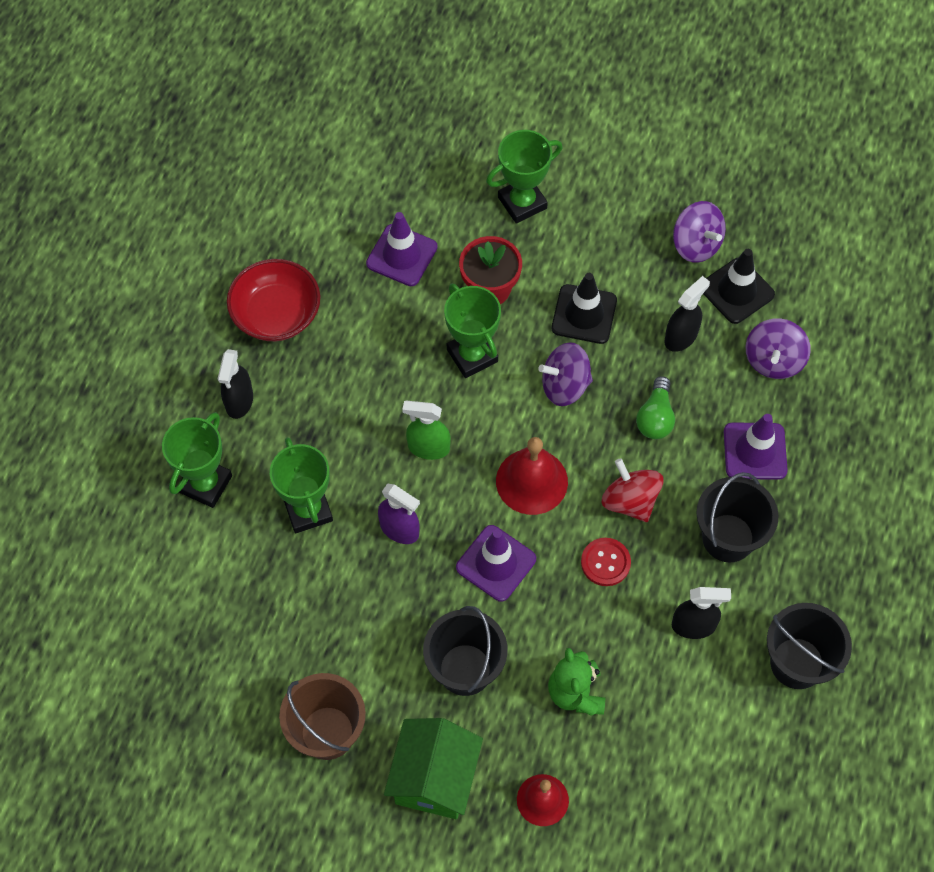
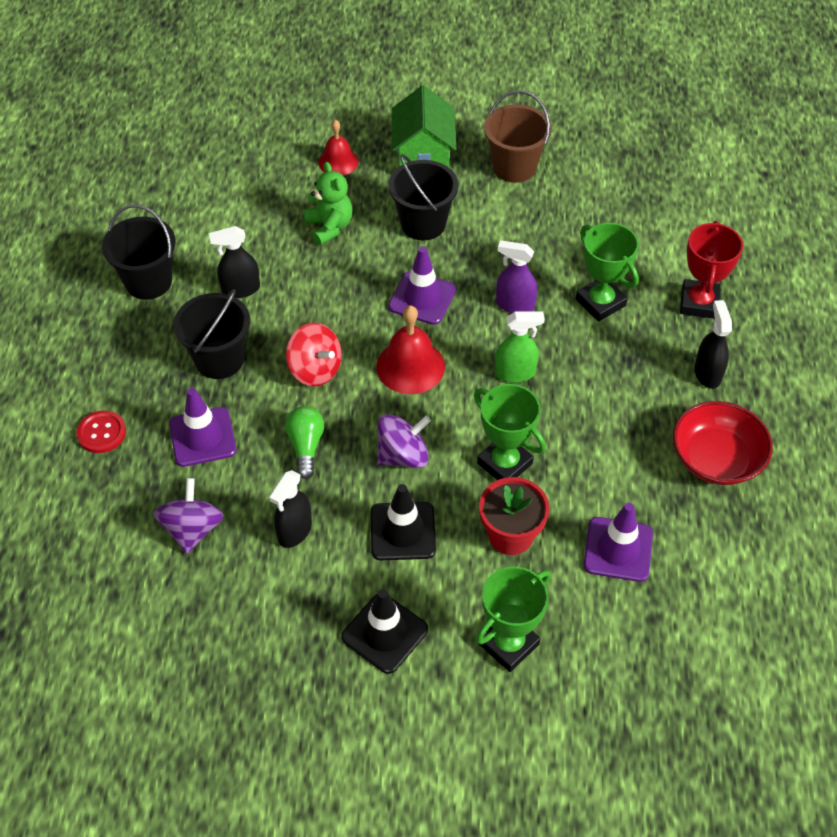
camera: 165 degrees right, 10 degrees down
green trophy [162,412,232,508] -> red trophy [680,221,743,319]
red button [581,538,631,586] -> red button moved to [77,410,126,453]
purple spinning top [673,201,726,263] -> none
black traffic cone [703,249,775,324] -> black traffic cone moved to [341,589,428,674]

